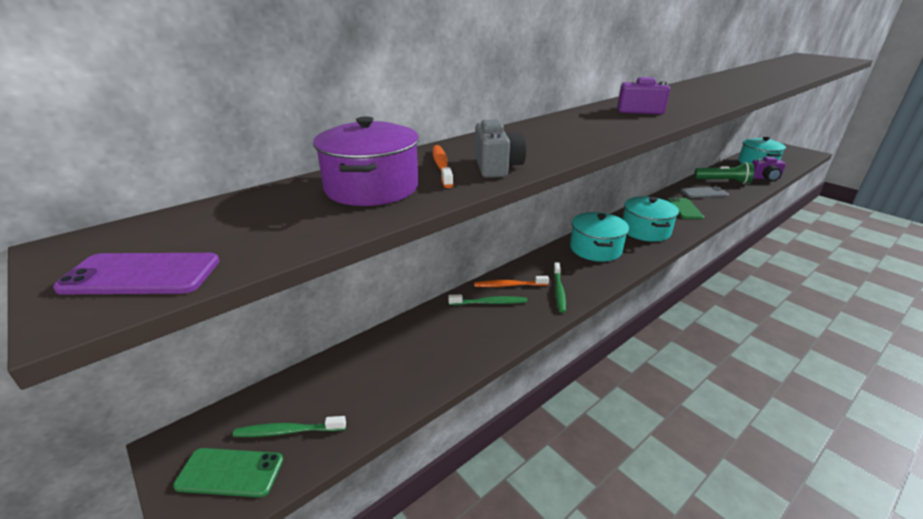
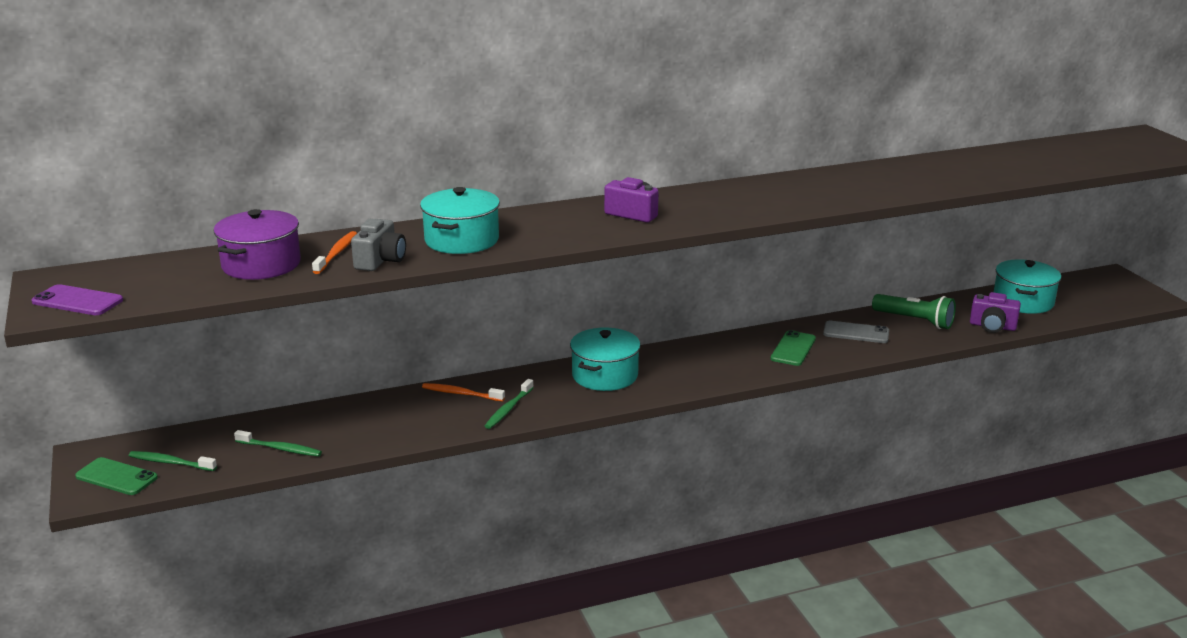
camera: 20 degrees right, 5 degrees down
green toothbrush [448,295,527,305] -> green toothbrush moved to [234,430,322,457]
turquoise pot [623,196,679,242] -> turquoise pot moved to [420,187,500,254]

